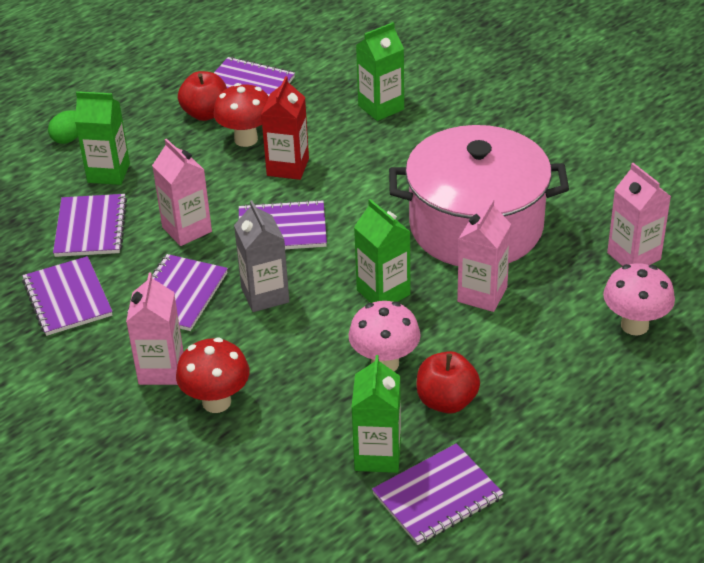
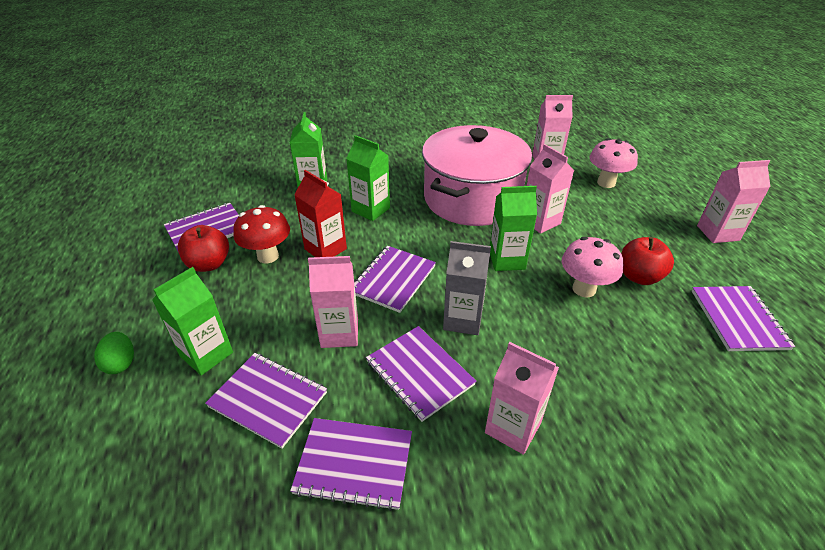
camera: 60 degrees left, 0 degrees up
red mushroom [176,337,249,413] -> none
green carton [351,355,401,473] -> green carton moved to [346,135,390,221]
none -> pink carton [697,160,771,243]

